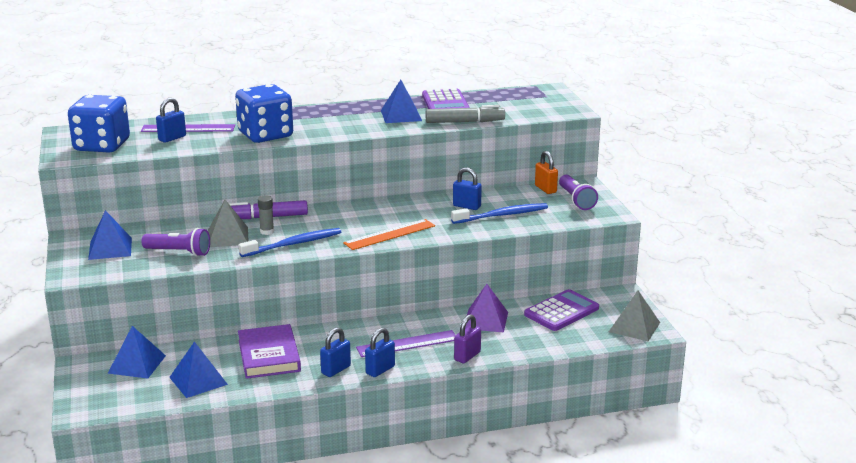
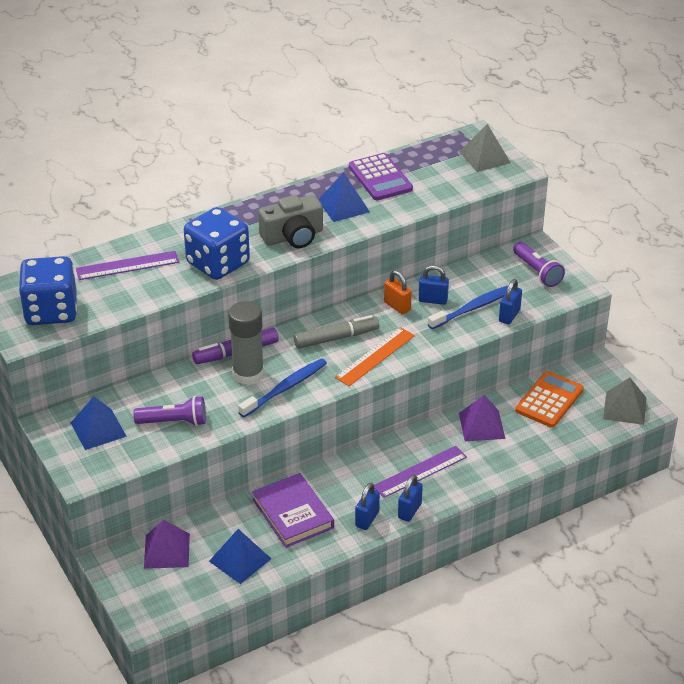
camera: 15 degrees left, 15 degrees up
blue pyramid [108,326,166,379] -> purple pyramid [144,520,190,569]
blue padlock [156,98,186,143] -> blue padlock moved to [499,279,522,324]
grey pyramid [208,200,248,247] -> grey pyramid moved to [460,124,511,172]
grey glue stick [258,196,274,235] -> grey glue stick [228,301,264,385], size x2.12
grey marker [425,105,505,123] -> grey marker moved to [294,315,379,349]
purple padlock [454,314,481,363] -> none
purple calculator [524,289,599,331] -> orange calculator [515,371,584,427]
orange padlock [535,151,558,194] -> orange padlock moved to [384,270,412,315]
none -> grey camera [258,195,323,248]

